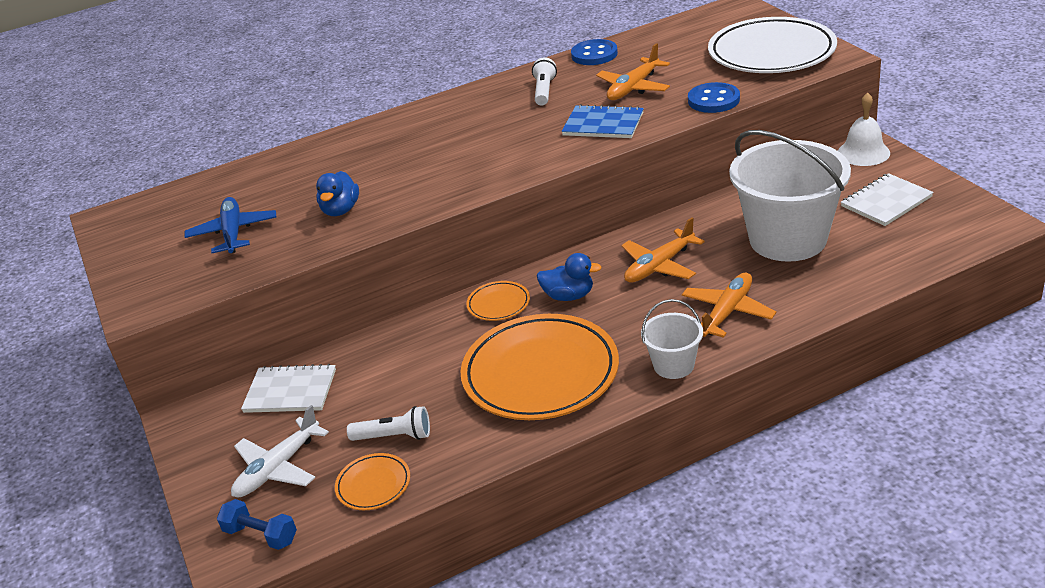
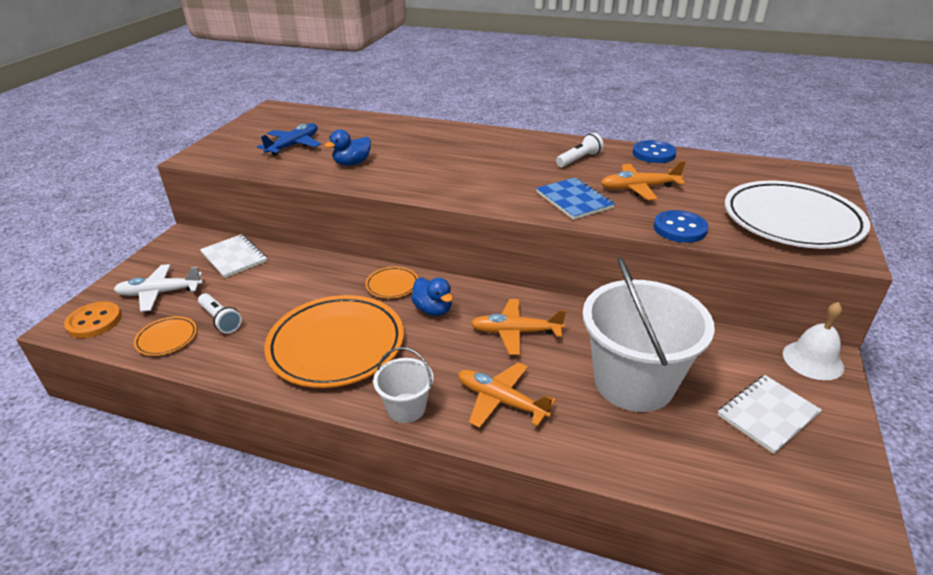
camera: 40 degrees right, 0 degrees up
blue dumbbell [217,499,297,550] -> orange button [64,301,122,338]
orange plane [682,272,776,338] -> orange plane turned 135 degrees counterclockwise [458,362,556,428]
white notebook [841,173,933,226] -> white notebook turned 45 degrees counterclockwise [718,375,822,454]

